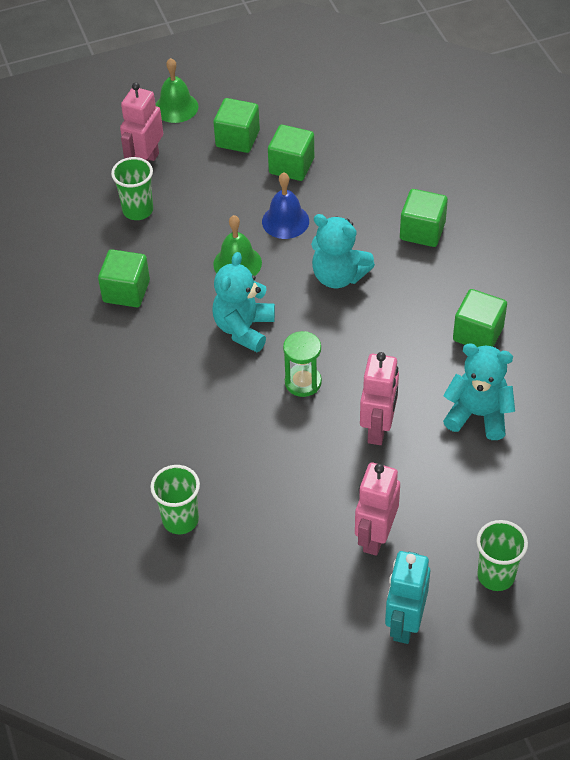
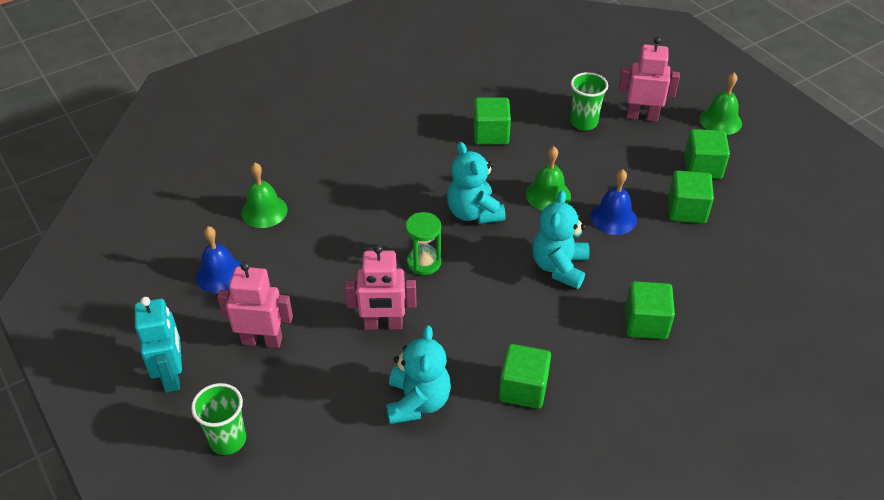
camera: 75 degrees right, 5 degrees down
green cup [150,465,200,534] -> green bell [241,163,287,228]
turquoise teddy bear [212,252,275,352] -> turquoise teddy bear turned 120 degrees counterclockwise [447,142,505,224]
turquoise robot [385,551,430,644] -> turquoise robot turned 75 degrees clockwise [134,297,182,392]
none -> blue bell [196,226,241,294]

